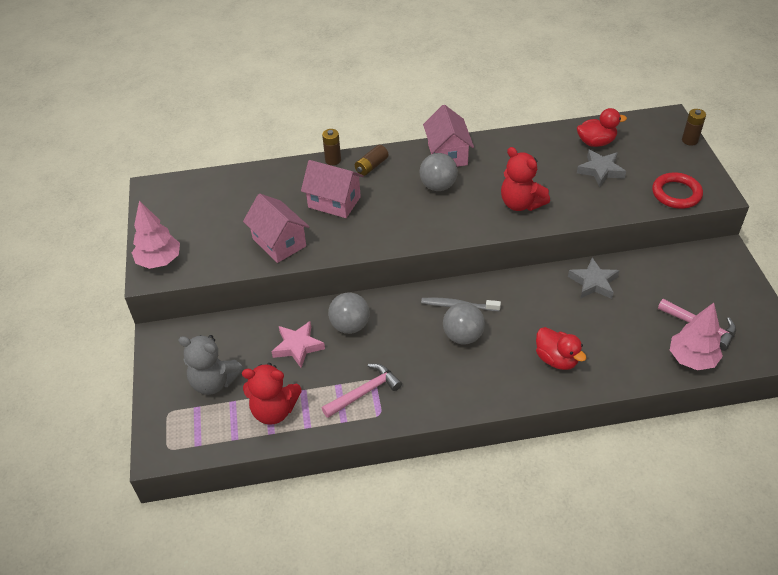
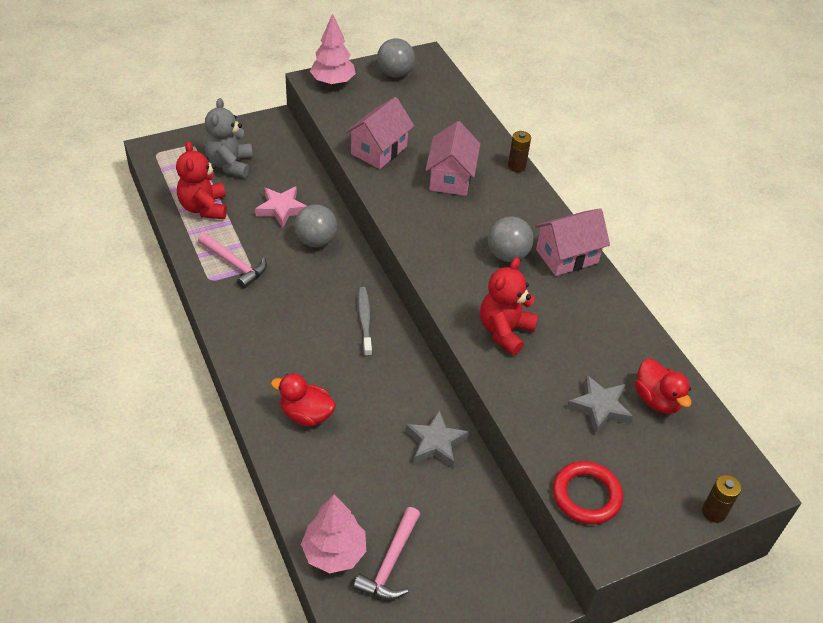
camera: 70 degrees right, 0 degrees up
brown battery [355,145,389,176] -> none
grey ball [443,302,485,345] -> grey ball moved to [377,38,415,78]
red duck [536,327,586,370] -> red duck turned 75 degrees clockwise [271,373,336,426]

